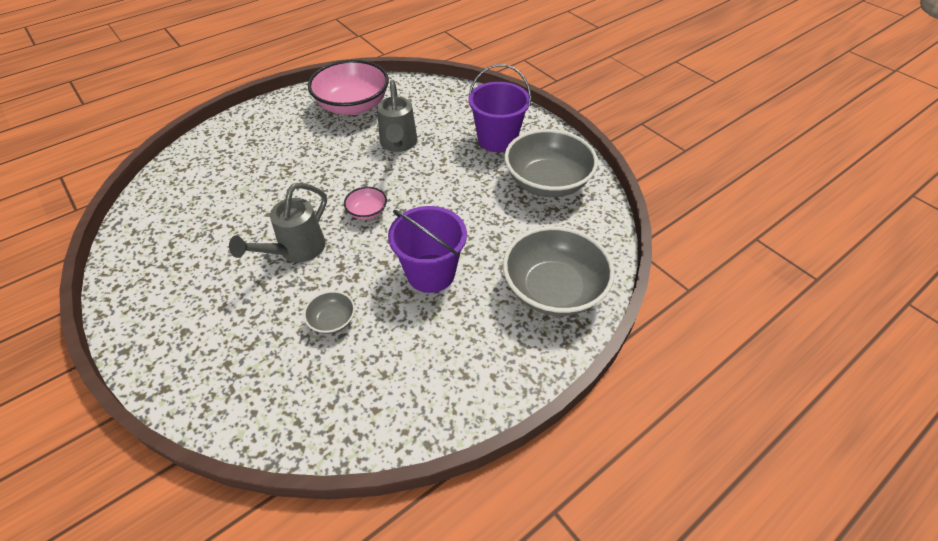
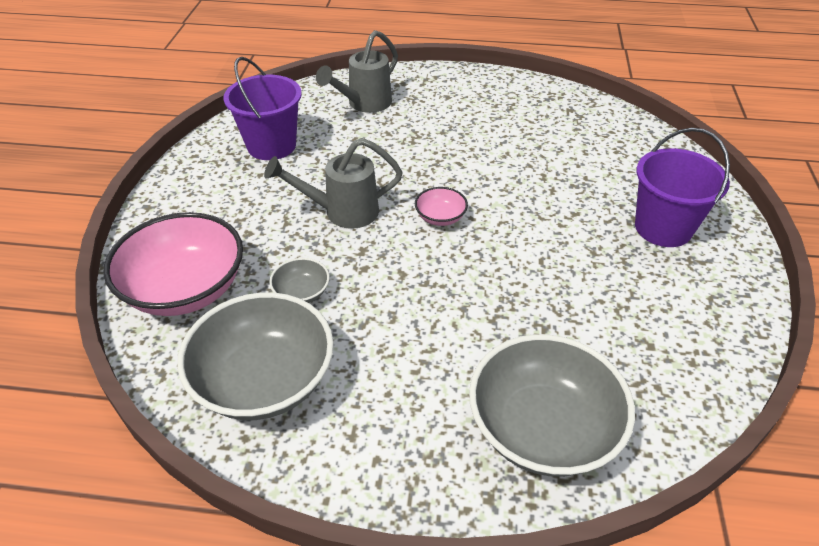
camera: 45 degrees right, 5 degrees down
pink bowl [308,60,389,115] -> pink bowl moved to [103,212,243,316]
grey watering can [377,80,417,152] -> grey watering can moved to [316,30,398,113]
purple bucket [388,206,467,293] -> purple bucket moved to [224,57,302,160]
grey bowl [504,129,598,197] -> grey bowl moved to [177,292,334,420]

